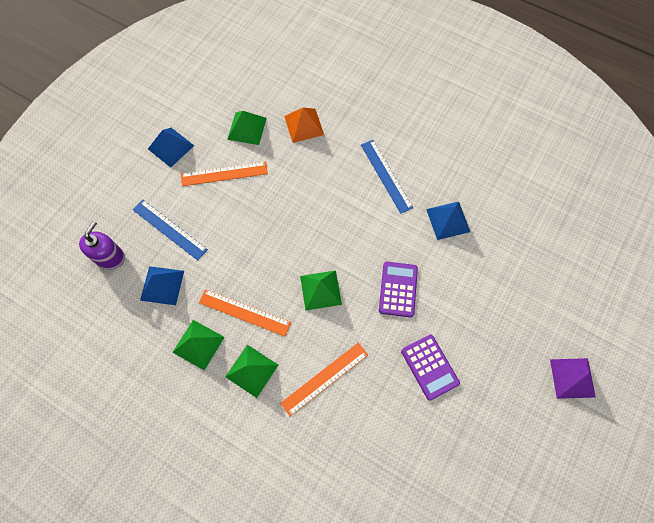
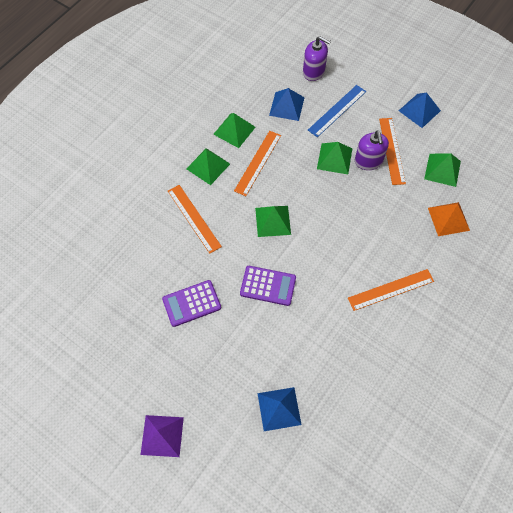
camera: 95 degrees right, 5 degrees down
blue ruler [361,140,413,214] -> orange ruler [348,269,434,311]
blue pyramid [426,202,470,240] -> blue pyramid moved to [257,387,302,431]
none -> green pyramid [317,142,352,174]
none -> purple soap dispenser [355,131,389,170]

